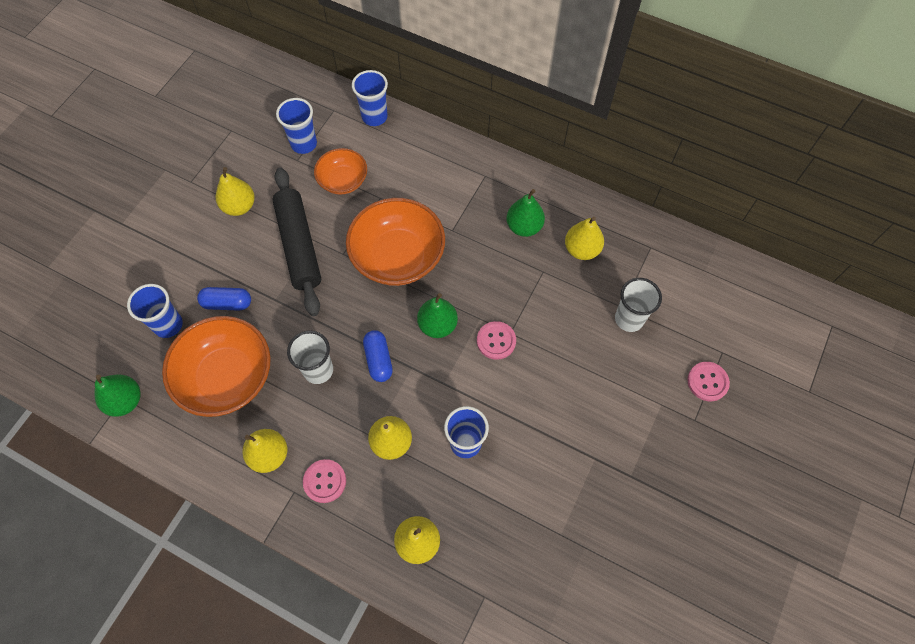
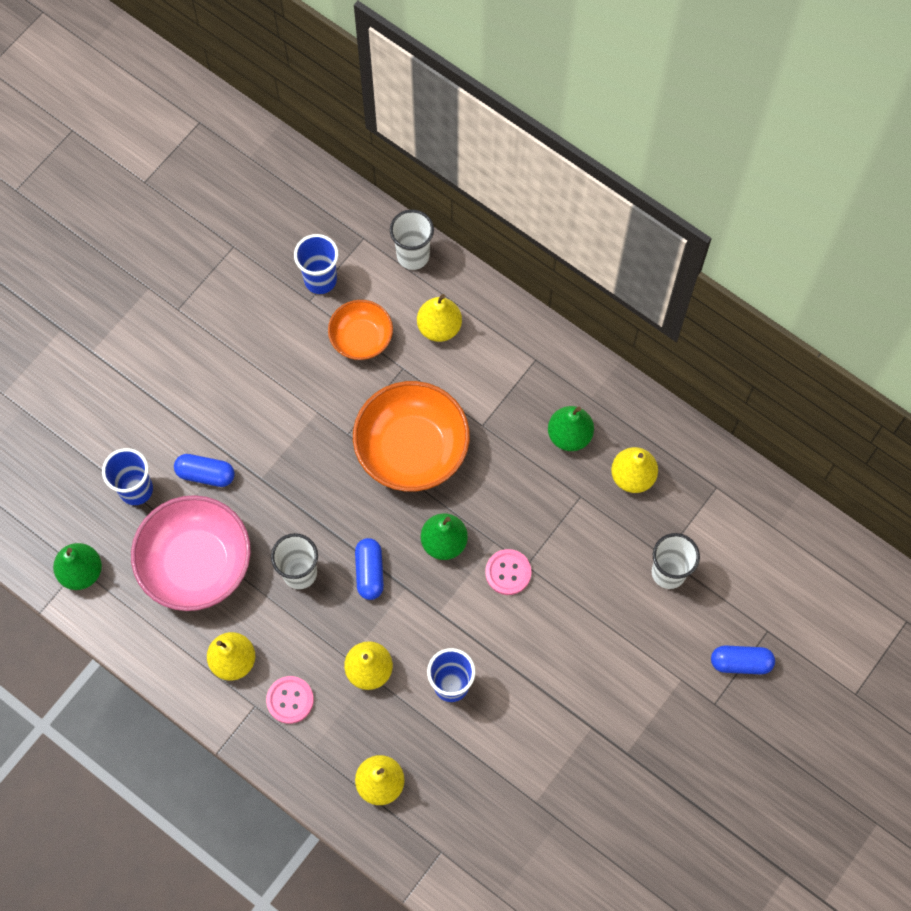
camera: 10 degrees right, 5 degrees up
orange bowl [162,316,271,417] -> pink bowl [131,495,251,611]
yellow pear [216,167,255,216] -> yellow pear moved to [417,294,462,342]
black rolling pin [272,167,321,316] -> none
blue cup [352,70,388,126] -> white cup [390,209,434,270]
pink button [687,362,730,401] -> blue capsule [711,645,775,674]

